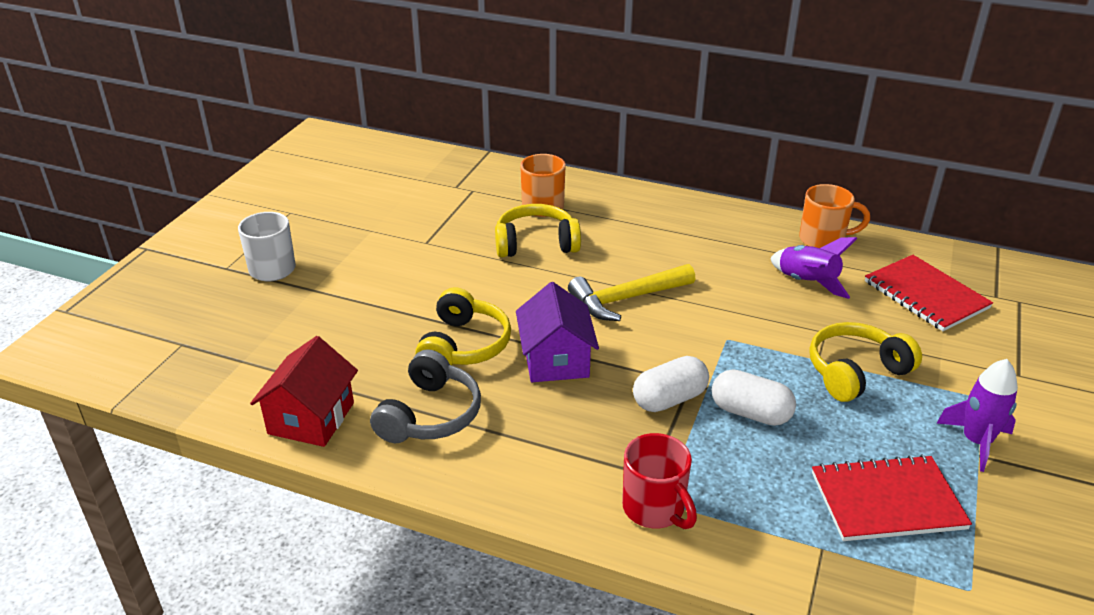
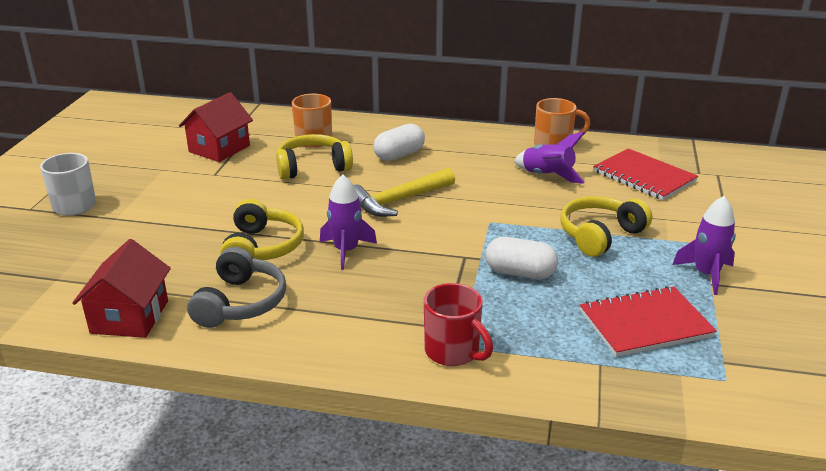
camera: 10 degrees left, 5 degrees down
purple house [516,282,599,382] -> purple rocket [320,174,377,270]
white capsule [633,356,709,412] -> white capsule moved to [373,124,425,161]
none -> red house [179,92,253,162]

